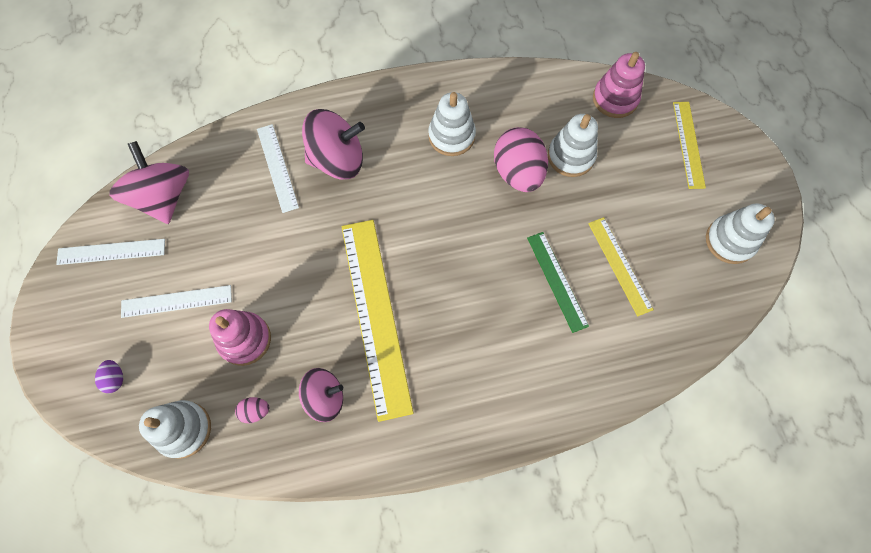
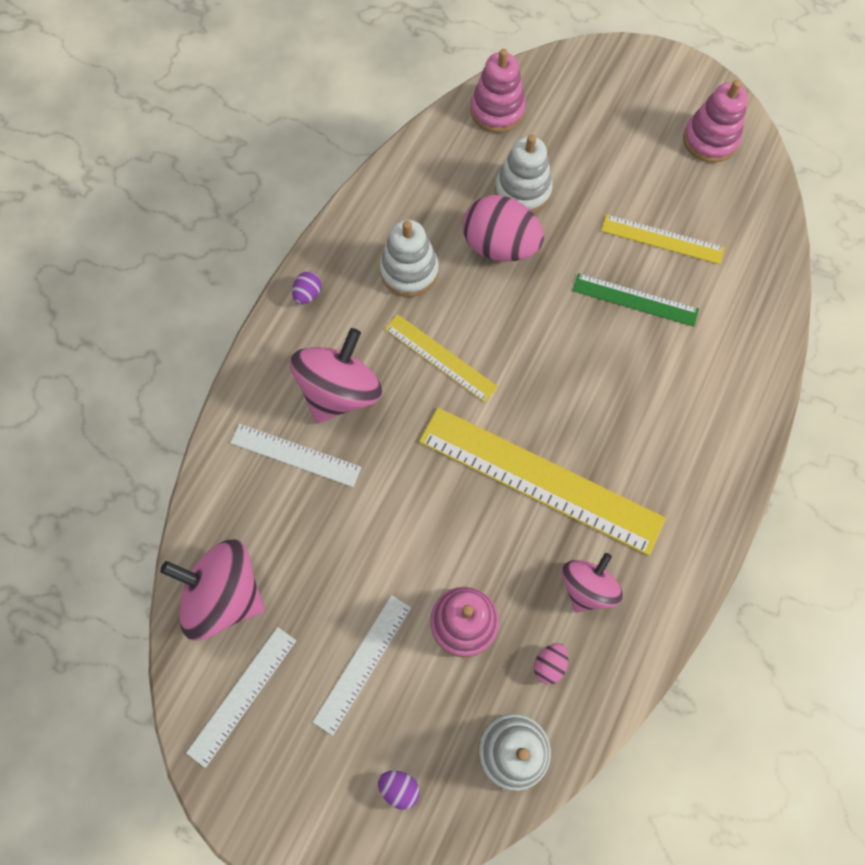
camera: 50 degrees left, 0 degrees up
yellow ruler [673,102,706,189] -> yellow ruler moved to [385,314,498,402]
white stacking toy [706,203,775,264] -> pink stacking toy [683,80,748,163]
none -> purple egg [292,271,322,304]

